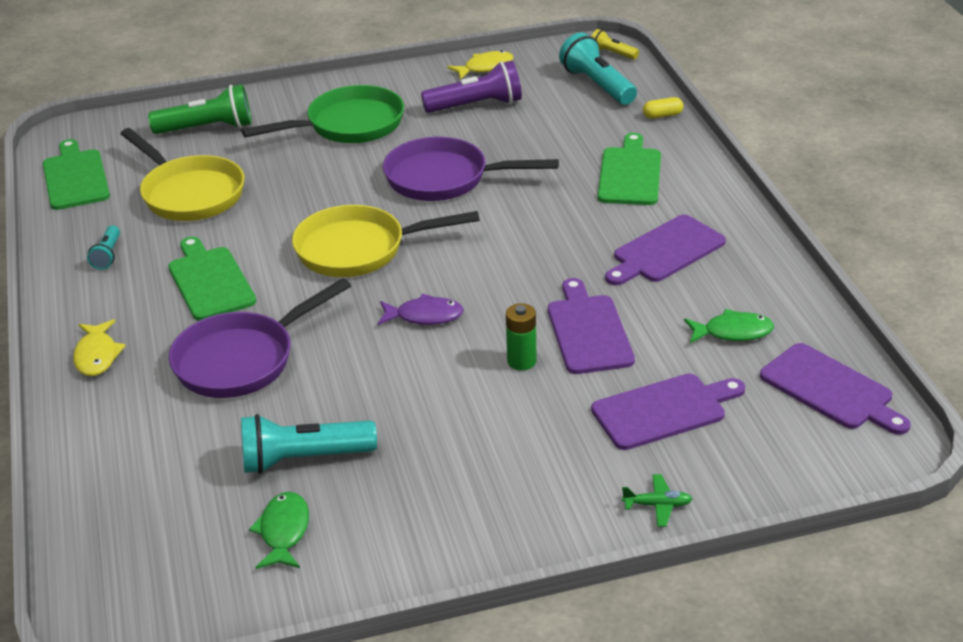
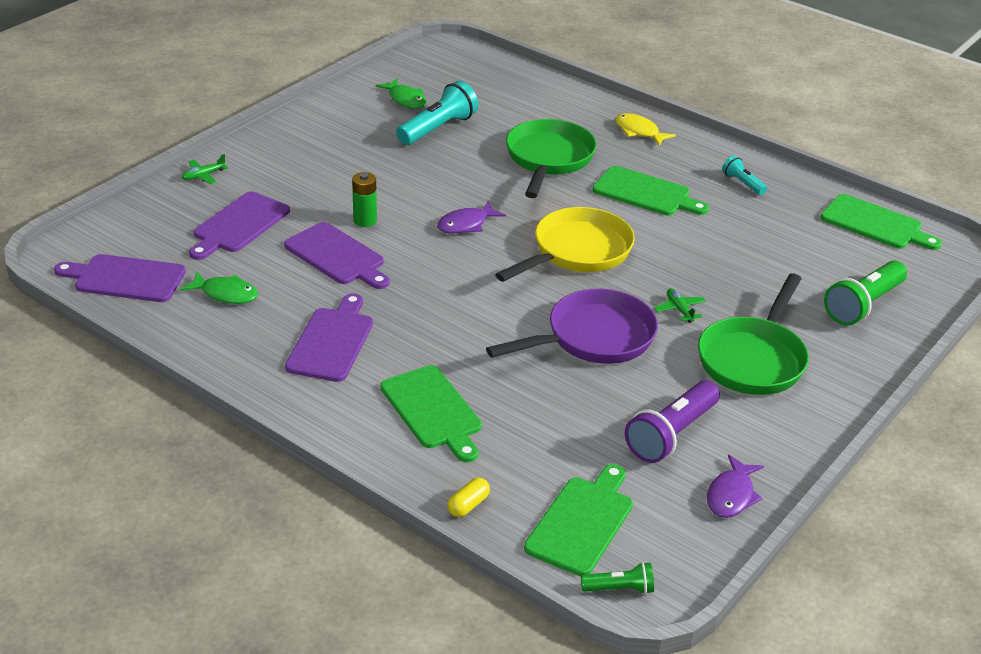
camera: 140 degrees right, 0 degrees up
yellow pan [120,128,244,221] -> none
purple pan [169,278,351,398] -> green pan [506,119,597,198]
yellow fish [447,50,514,80] -> purple fish [707,454,764,518]
turquoise flashlight [559,32,637,105] -> green cutting board [524,464,633,576]
yellow flashlight [591,29,639,60] -> green flashlight [581,562,654,594]
green fish [684,309,774,343] -> green fish turned 120 degrees counterclockwise [180,272,258,304]
none -> green plane [654,288,706,323]

